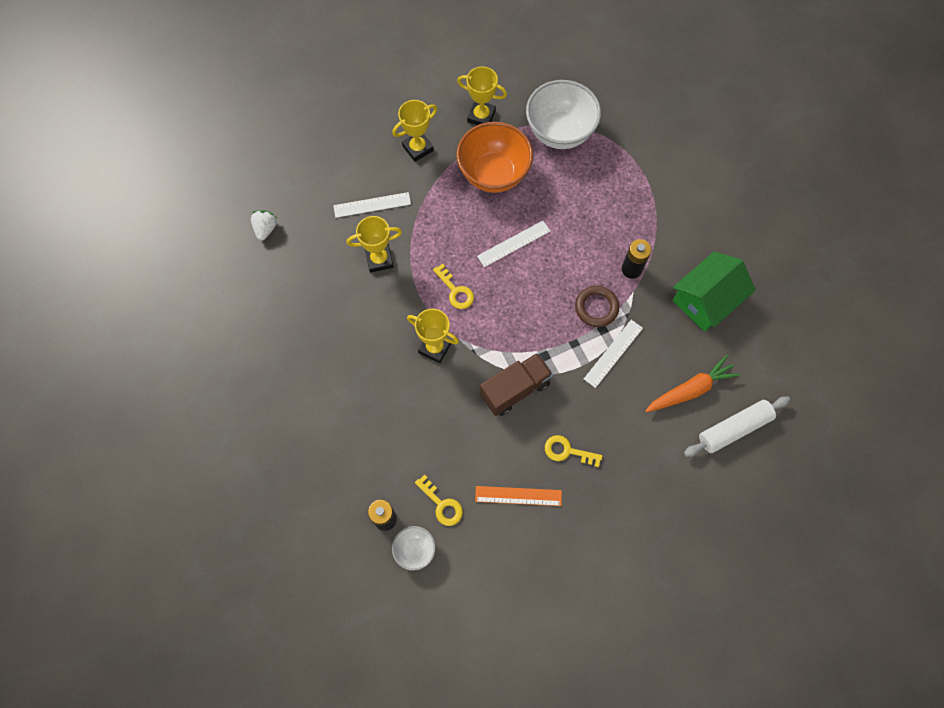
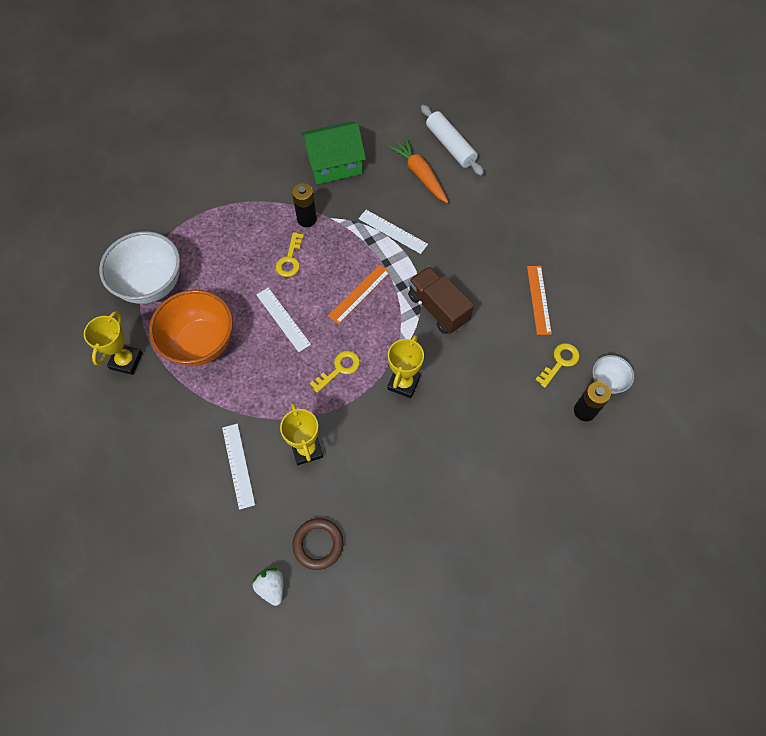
camera: 95 degrees left, 5 degrees down
white strawberry [251,210,277,241] -> white strawberry turned 60 degrees clockwise [252,568,283,606]
yellow trophy [392,100,437,162] -> none
yellow key [545,435,602,467] -> yellow key moved to [276,232,304,277]
brown ring [575,286,619,327] -> brown ring moved to [292,518,343,570]
green house [672,251,756,332] -> green house turned 60 degrees counterclockwise [301,121,366,184]
none -> orange ruler [328,264,390,324]

